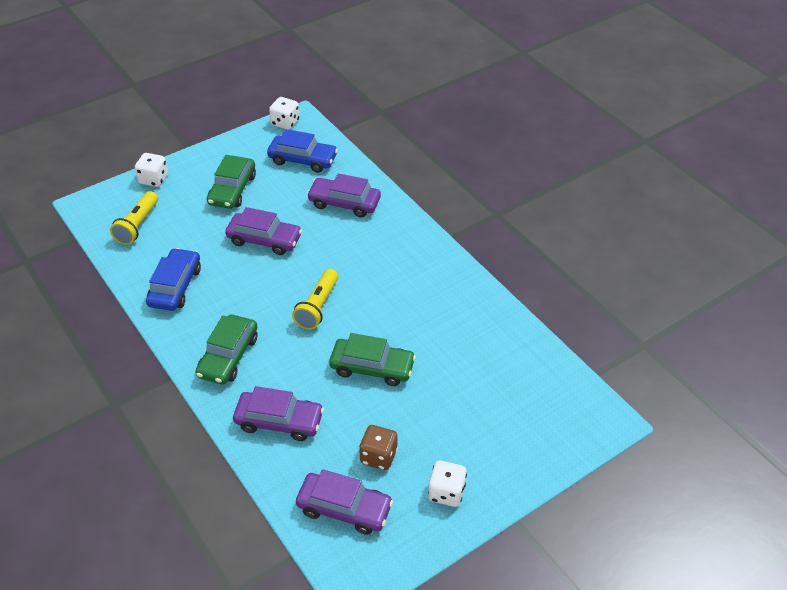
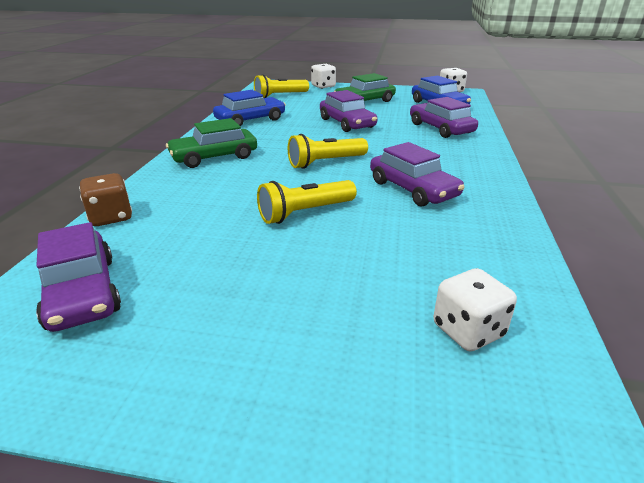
camera: 45 degrees right, 15 degrees down
purple car [233,386,324,441] -> purple car moved to [370,142,464,207]
green car [329,333,416,386] -> yellow flashlight [257,180,357,224]
brown dice [359,425,398,470] -> brown dice moved to [79,173,132,226]
white dice [428,461,467,507] -> white dice moved to [433,268,517,351]

